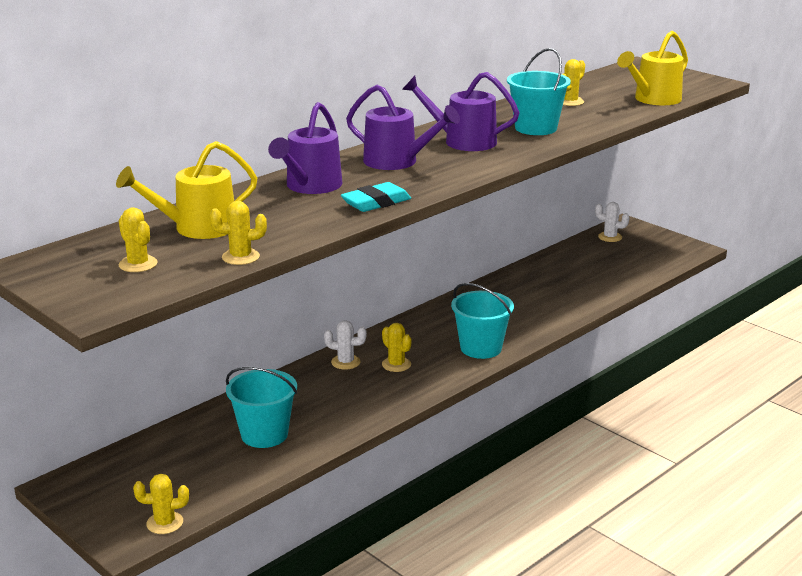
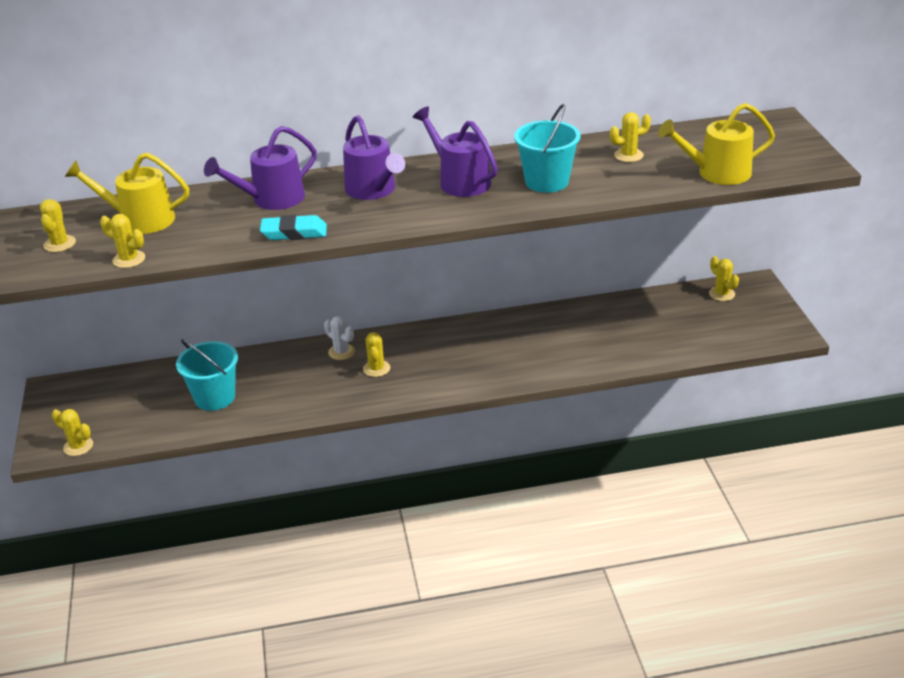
camera: 35 degrees right, 10 degrees up
turquoise bucket [451,283,514,359] -> none
white cactus [595,202,630,242] -> yellow cactus [709,256,739,301]

